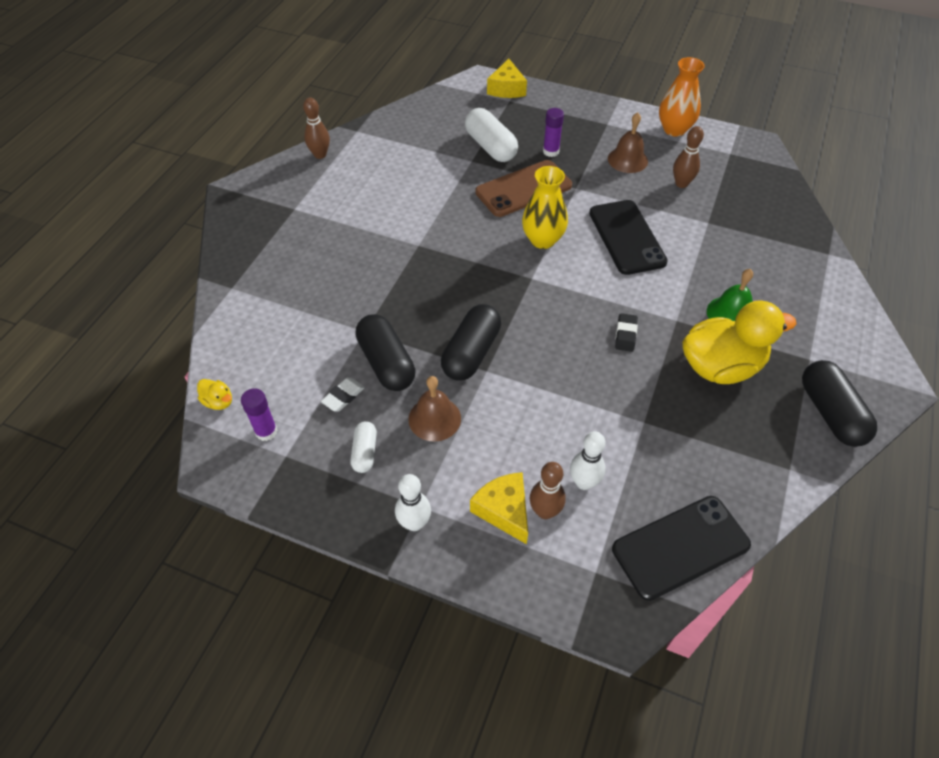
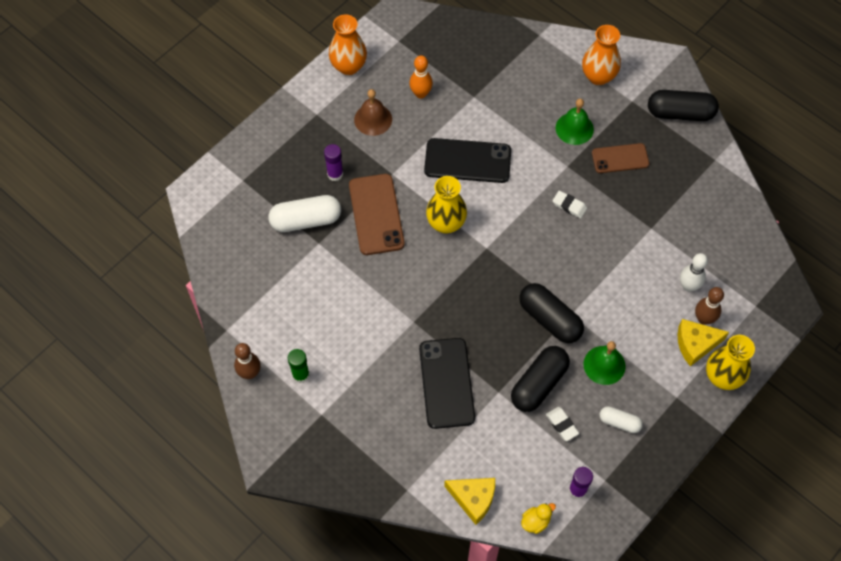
camera: 70 degrees left, 10 degrees up
black capsule [355,314,416,391] -> black capsule turned 45 degrees counterclockwise [511,346,570,412]
white bowling pin [395,474,431,531] -> none
brown bell [408,376,461,442] -> green bell [584,341,626,385]
yellow cheese [487,59,527,98] -> yellow cheese moved to [444,478,495,525]
black phone [612,496,751,601] -> black phone moved to [419,338,475,429]
black eraser [615,313,638,352] -> white eraser [553,191,587,219]
brown bowling pin [673,126,704,188] -> orange bowling pin [409,55,433,98]
yellow duck [682,300,796,384] -> brown phone [592,143,649,173]
none -> green glue stick [288,349,310,383]
none -> orange vase [582,25,621,85]
none -> yellow vase [706,335,755,390]

